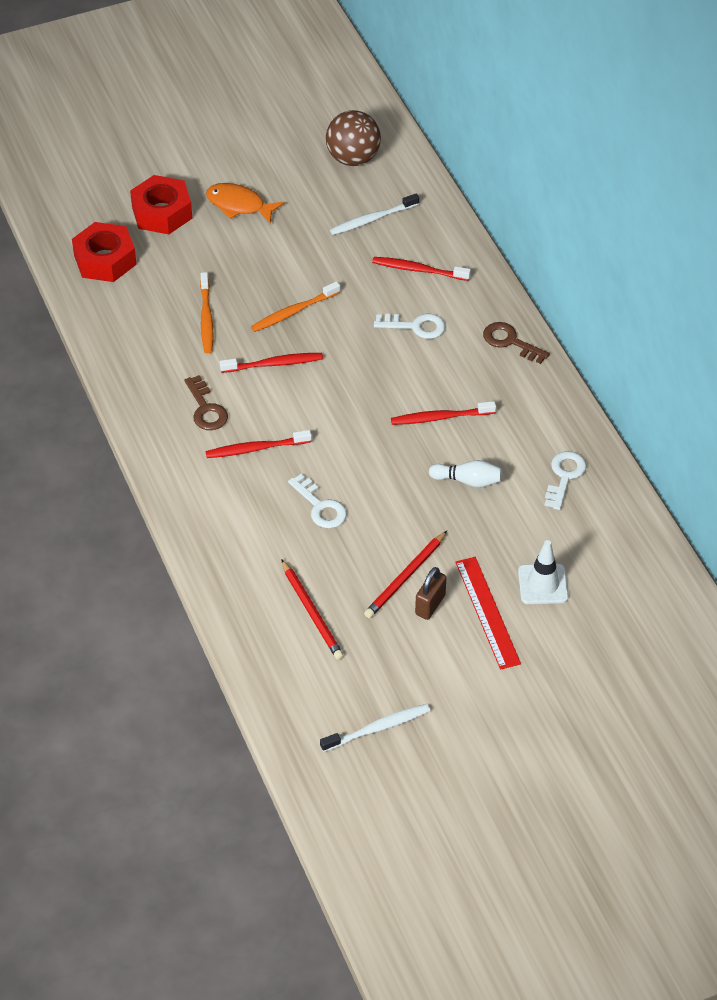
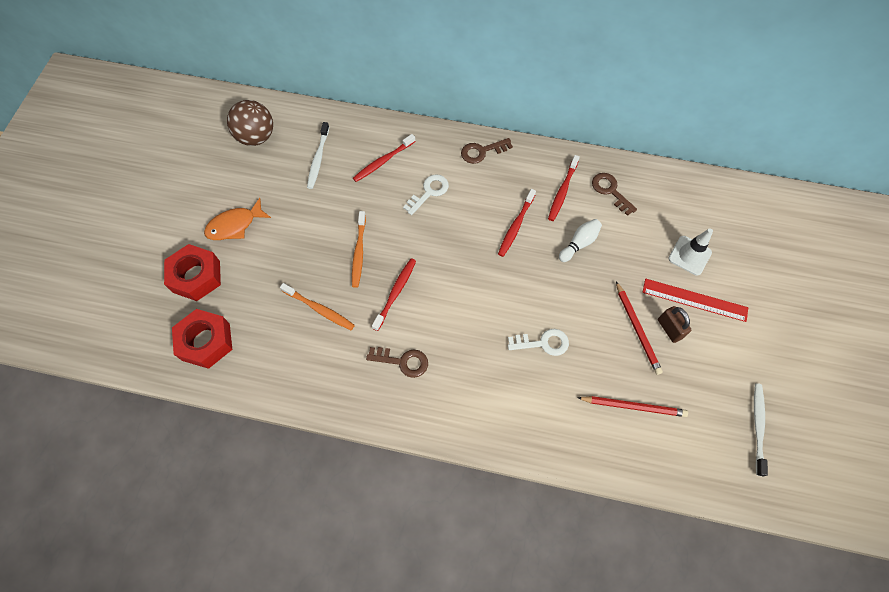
camera: 55 degrees left, 15 degrees up
red toothbrush [205,430,312,458] -> red toothbrush moved to [548,155,580,221]
white key [544,451,587,510] -> brown key [592,173,637,216]

